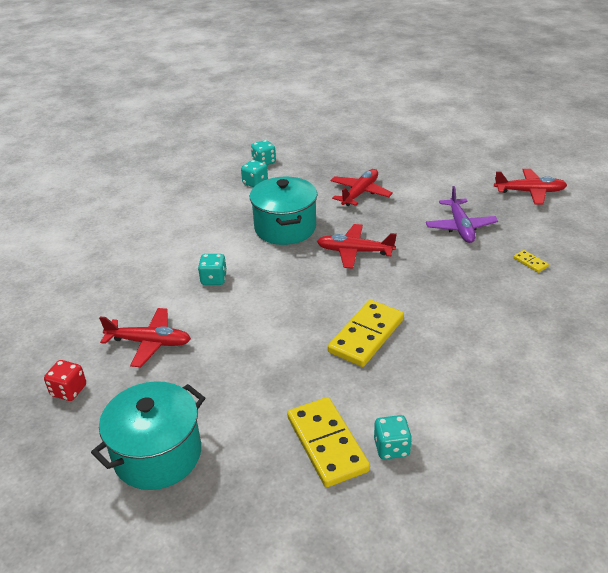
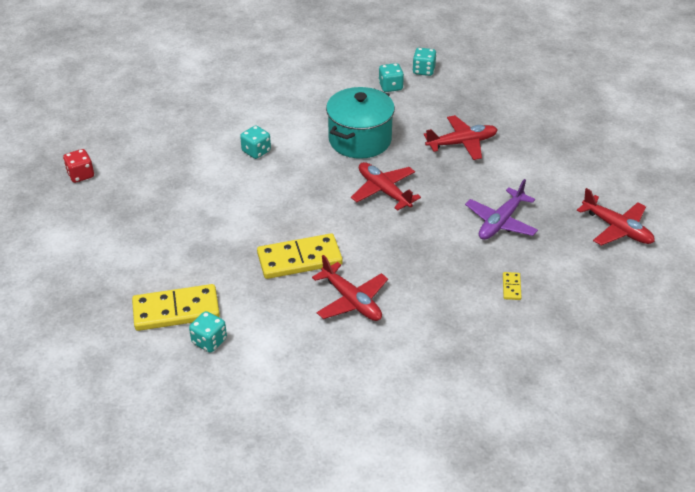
camera: 40 degrees right, 5 degrees up
turquoise pot [91,381,205,490] -> none
red plane [99,308,191,367] -> red plane moved to [312,255,388,321]
yellow domino [287,397,370,487] -> yellow domino turned 60 degrees clockwise [132,284,220,331]

